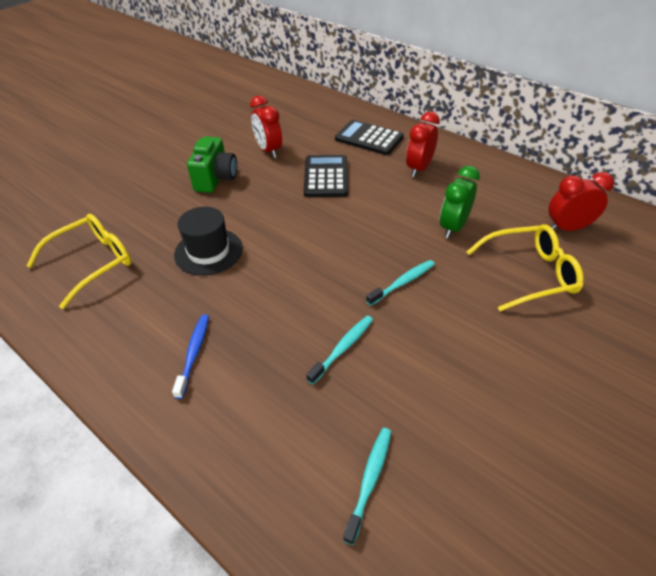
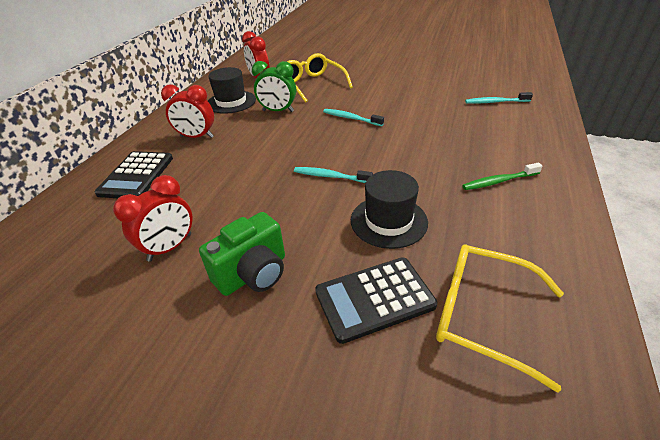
camera: 110 degrees left, 5 degrees down
blue toothbrush [172,314,209,399] -> green toothbrush [462,163,542,190]
green camera [187,137,237,193] -> green camera turned 150 degrees clockwise [199,212,285,296]
black calculator [304,155,348,197] -> black calculator moved to [315,257,437,344]
turquoise toothbrush [306,316,373,385] -> turquoise toothbrush moved to [294,167,373,183]
none -> black hat [208,67,256,114]

